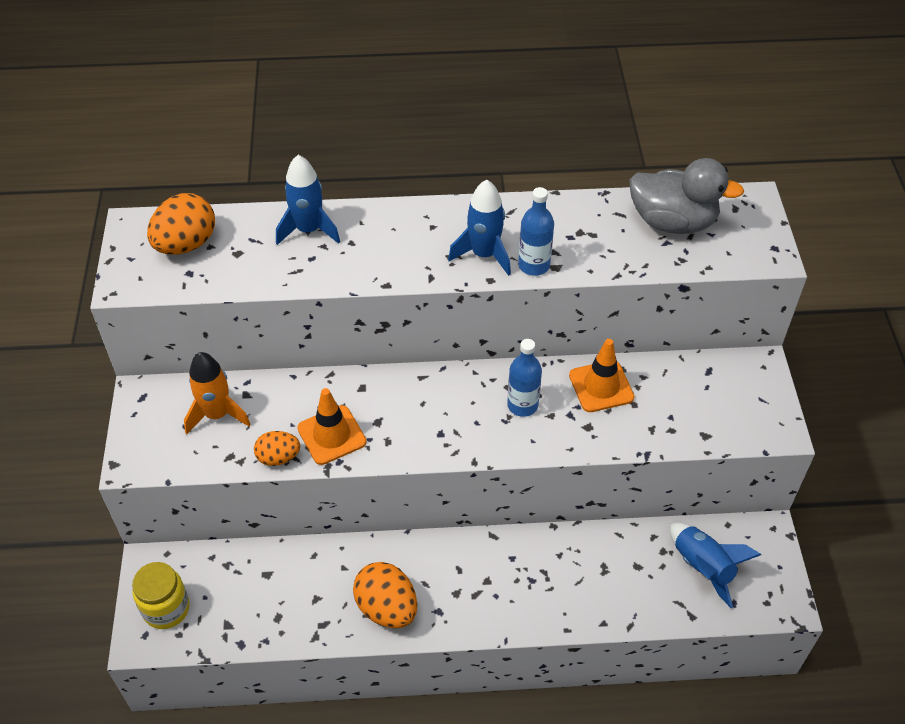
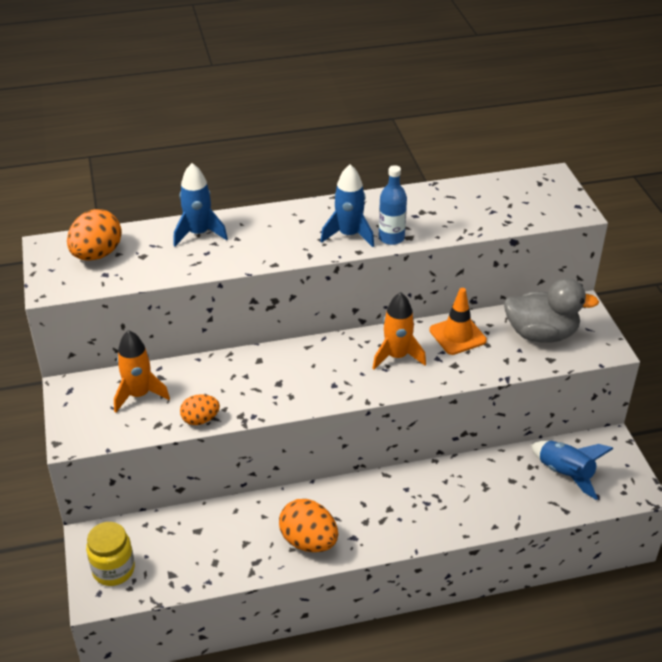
camera: 10 degrees left, 10 degrees down
orange traffic cone [297,388,367,465] -> none
blue bottle [507,339,542,417] -> orange rocket [372,292,426,370]
grey duck [630,158,744,234] -> grey duck moved to [504,278,599,343]

